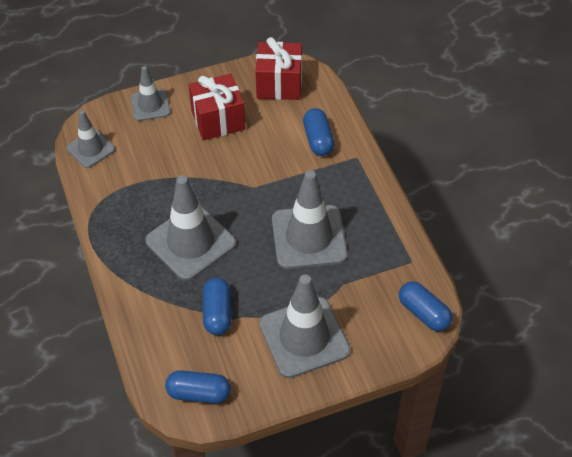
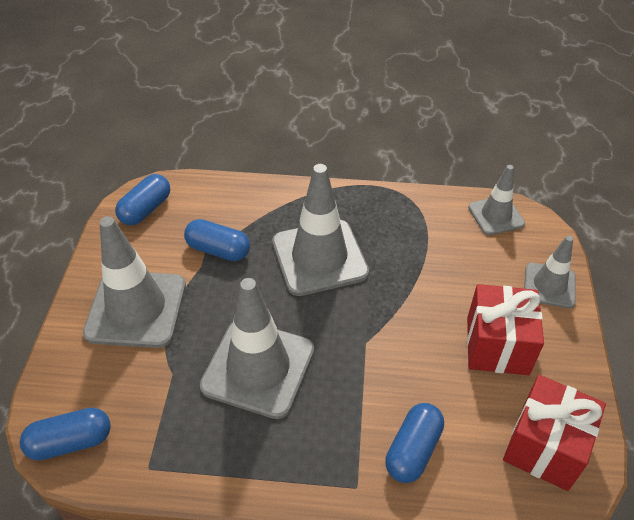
camera: 115 degrees right, 5 degrees down
blue capsule [303,108,335,156] -> blue capsule turned 75 degrees counterclockwise [385,403,444,483]

